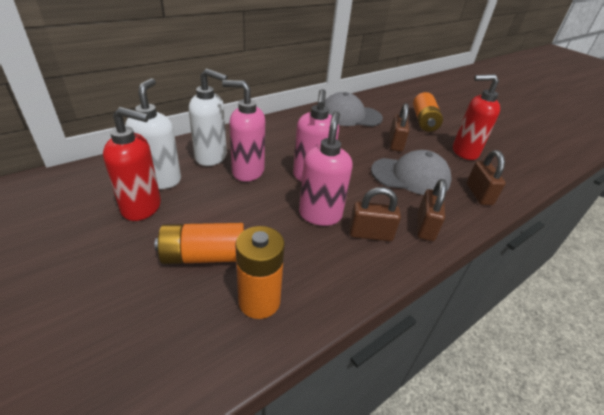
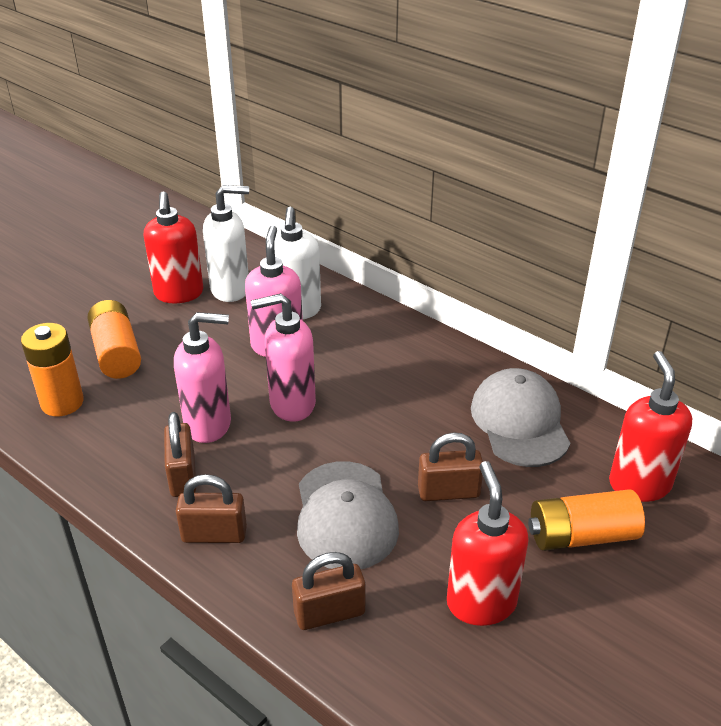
camera: 80 degrees right, 0 degrees up
none -> red soap dispenser [609,351,692,502]

